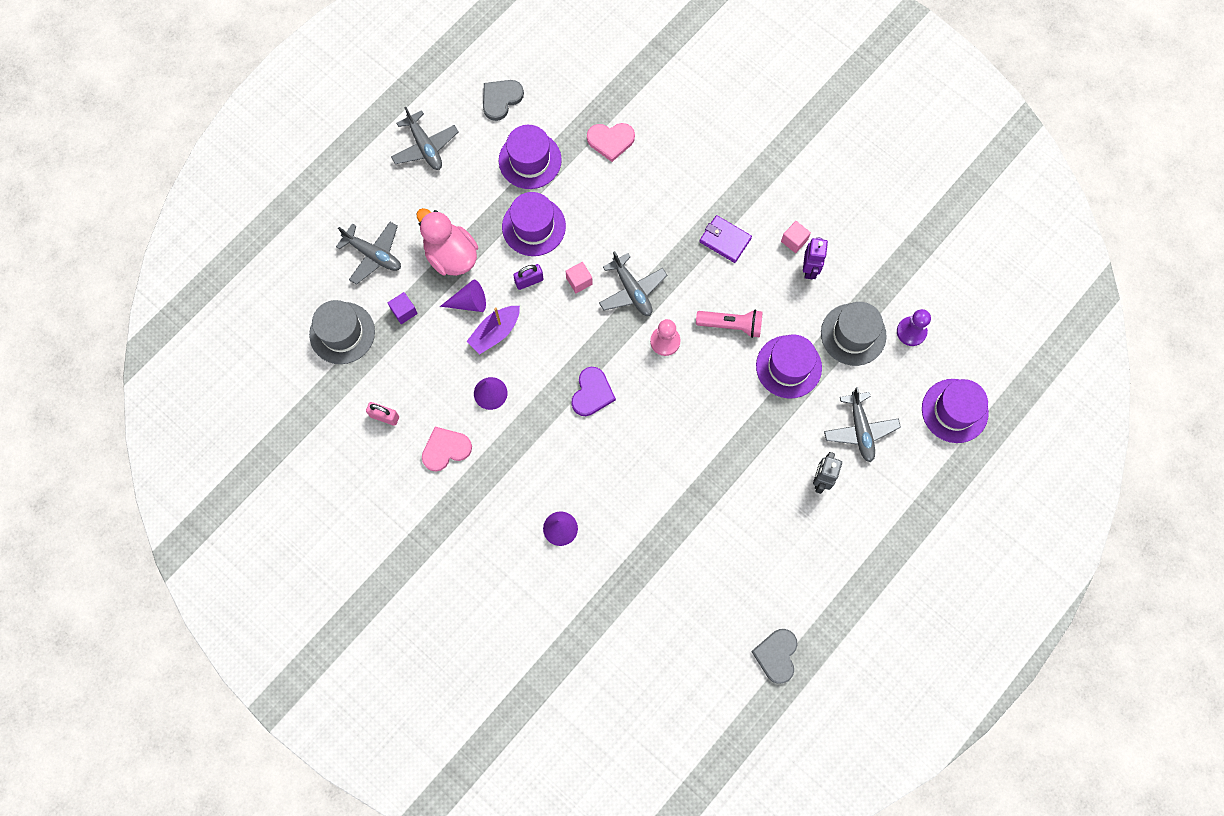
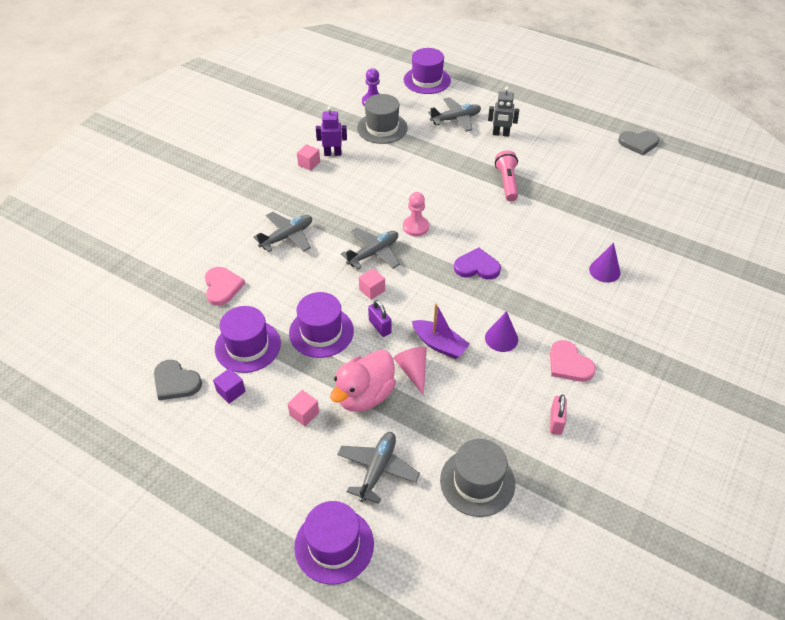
camera: 100 degrees left, 25 degrees down
purple cube [388,292,418,324] -> purple cube moved to [213,368,246,404]
grey plane [391,107,459,170] -> grey plane moved to [254,212,312,252]
purple cone [440,280,486,312] -> pink cone [394,347,427,396]
pink flashlight [696,310,763,338] -> pink flashlight moved to [495,150,518,201]
purple wallet [699,215,752,263] -> none
purple hat [756,334,822,398] -> purple hat moved to [294,501,374,584]
none -> pink cube [287,390,319,426]

